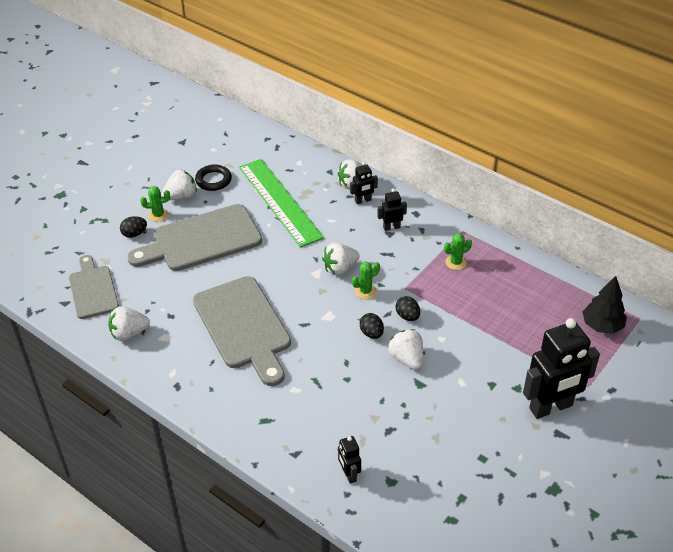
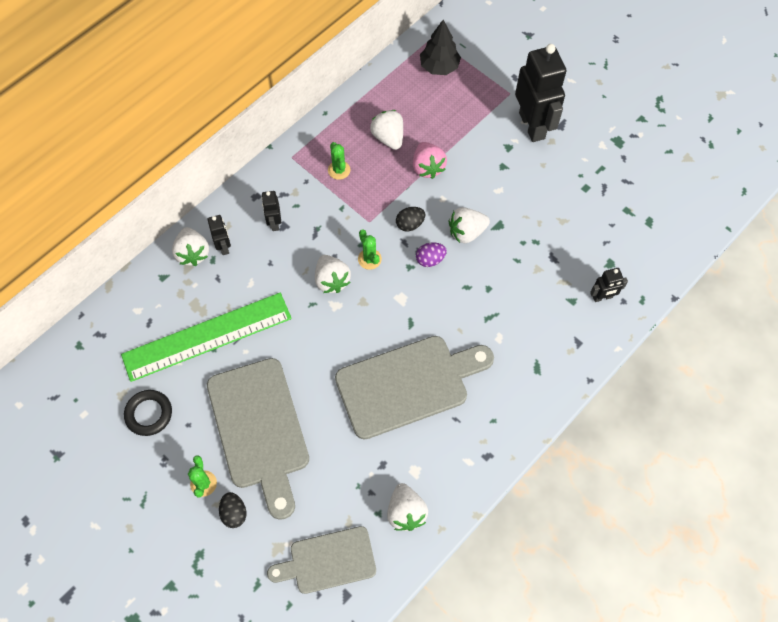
camera: 85 degrees left, 20 degrees up
white strawberry [162,170,197,200] -> white strawberry moved to [370,110,403,150]
black egg [360,313,384,339] -> purple egg [416,242,447,267]
none -> pink strawberry [413,142,447,179]

